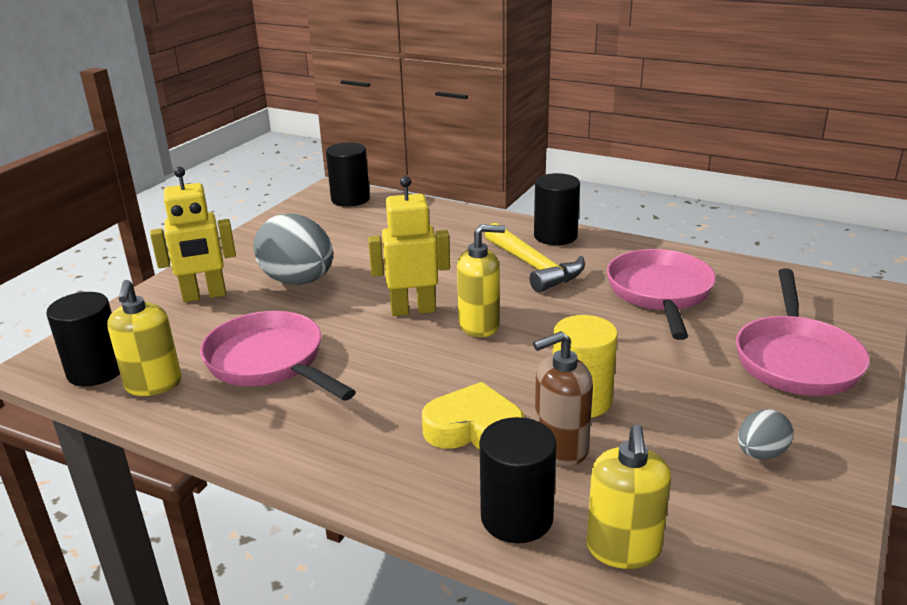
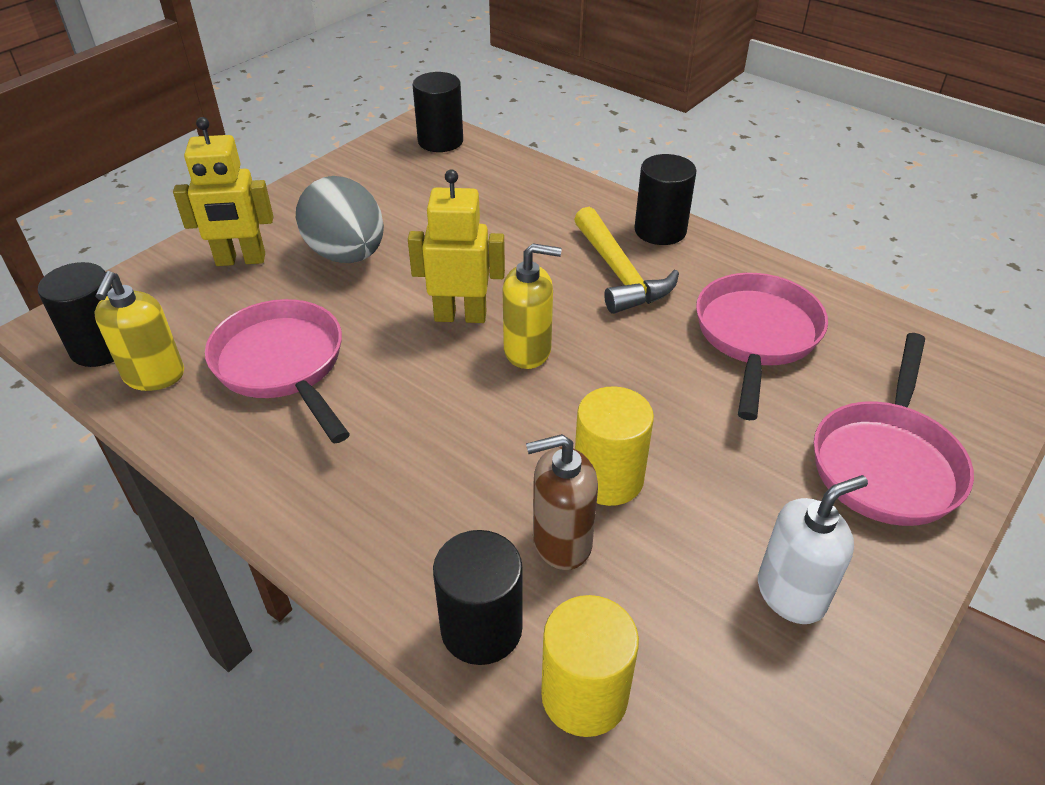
camera: 10 degrees right, 15 degrees up
yellow heart [422,382,524,449] -> none
yellow soap dispenser [587,424,671,569] -> yellow cylinder [541,595,639,737]
grey egg [738,409,793,459] -> white soap dispenser [758,475,868,624]

